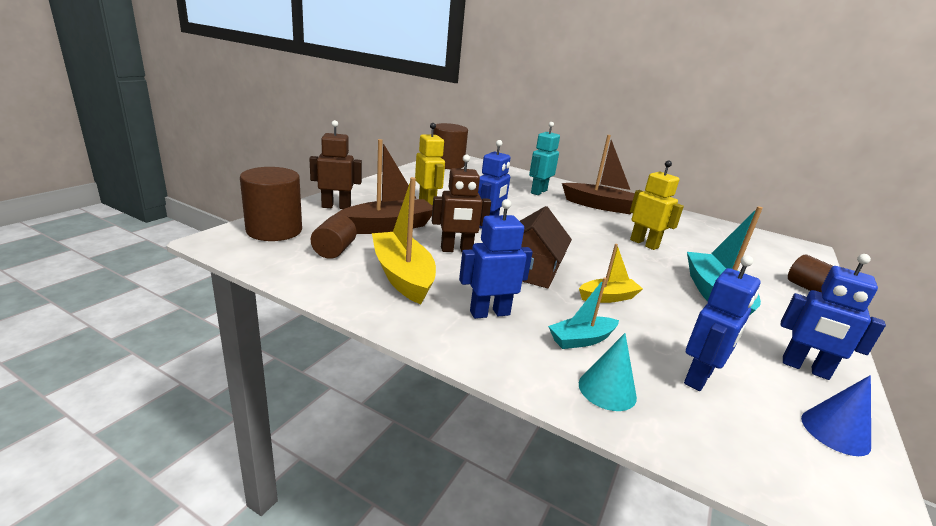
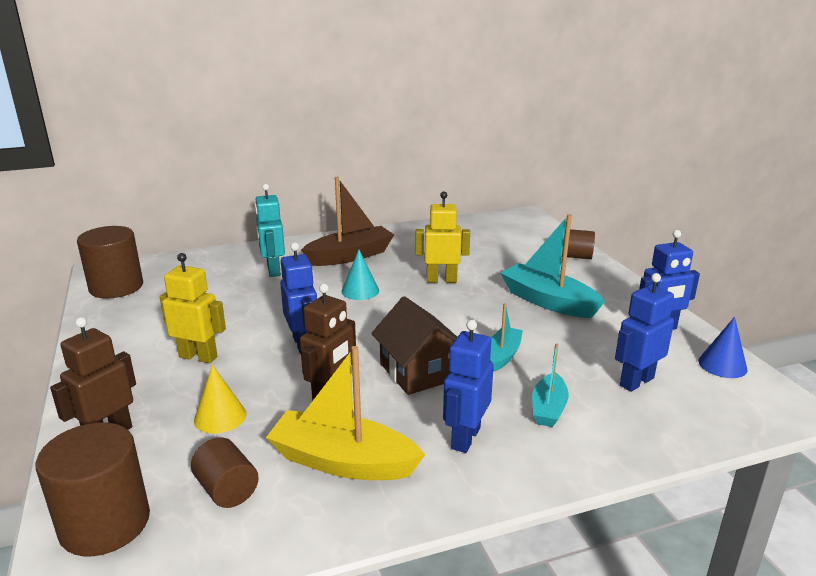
camera: 45 degrees left, 0 degrees up
brown boat [335,139,433,234] -> yellow cone [194,365,247,434]
yellow boat [579,244,643,303] -> turquoise boat [490,303,523,371]
turquoise cone [579,333,637,411] -> turquoise cone moved to [342,250,379,300]
blue robot [684,255,761,391] -> blue robot turned 120 degrees counterclockwise [615,273,674,392]

